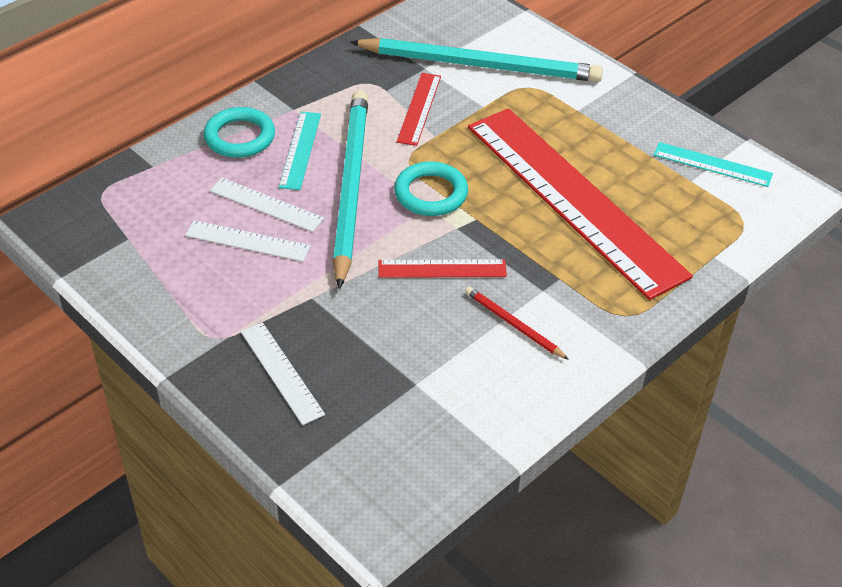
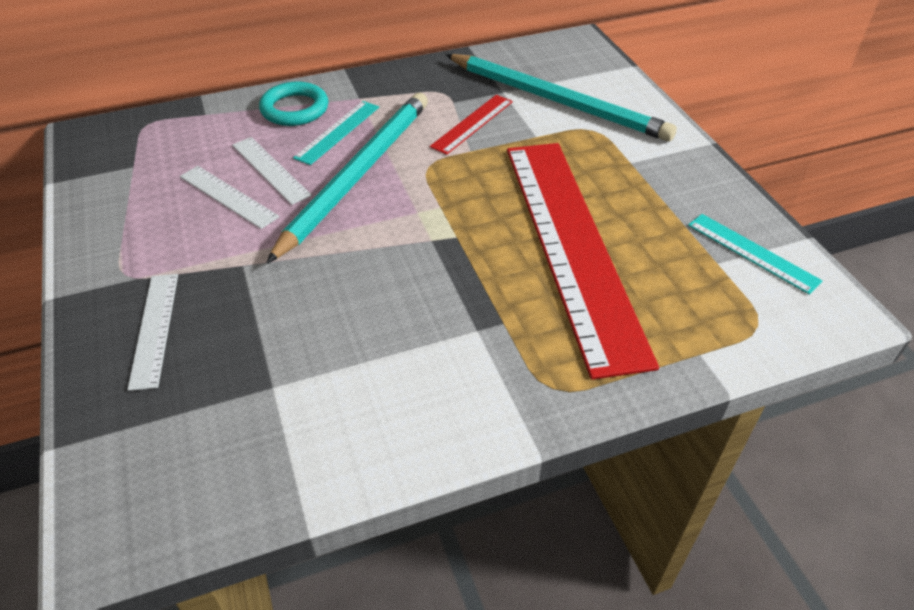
camera: 25 degrees right, 0 degrees up
red ruler [379,259,507,278] -> none
turquoise ring [394,161,468,216] -> none
red pencil [465,287,569,360] -> none

